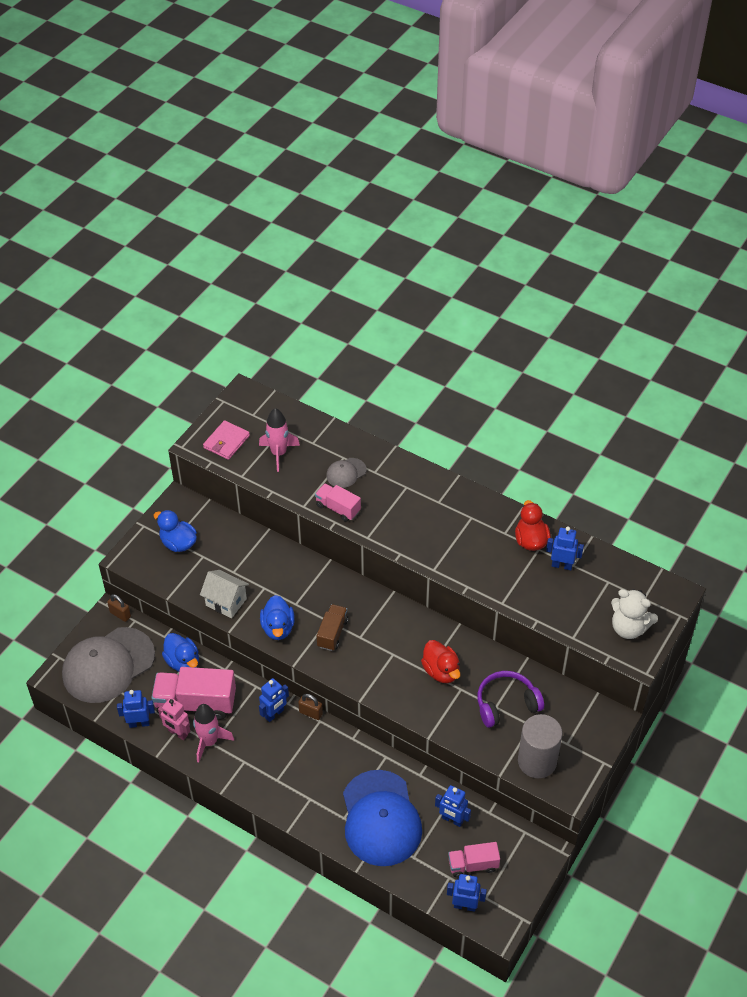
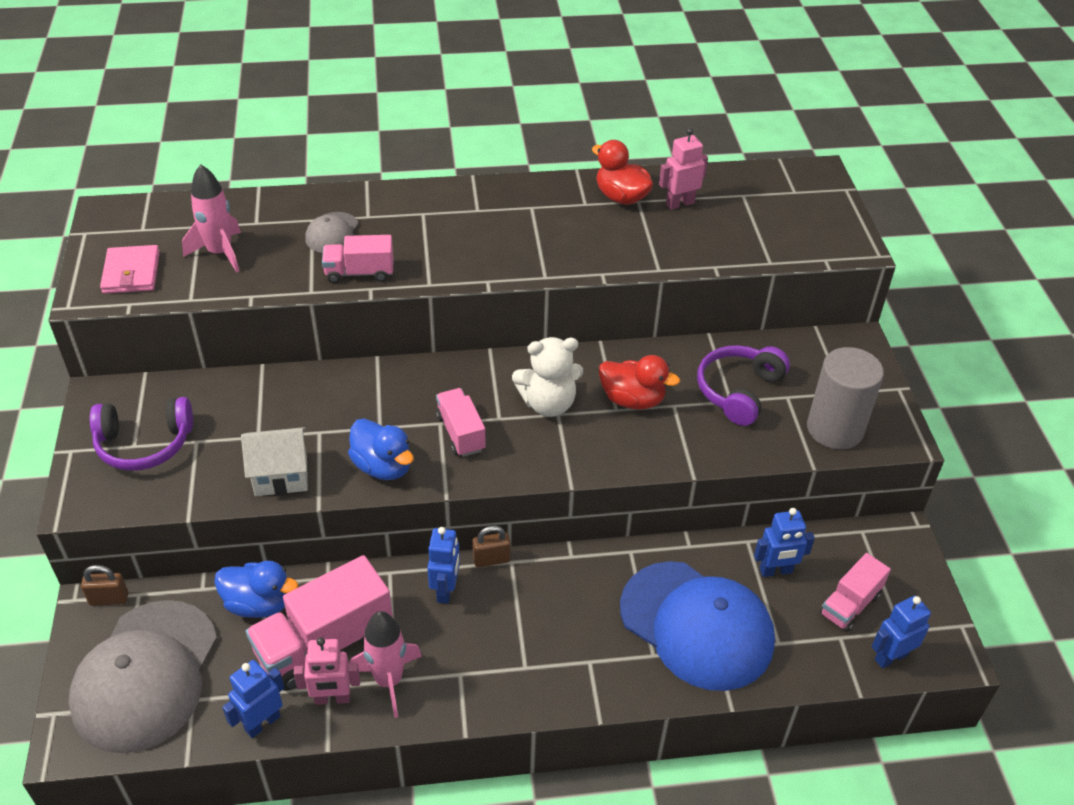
camera: 40 degrees left, 5 degrees down
blue duck [154,510,197,552] -> purple headphones [90,397,193,471]
brown truck [317,604,348,651] -> pink truck [436,388,486,457]
blue robot [546,526,584,570] -> pink robot [659,128,708,210]
white teddy bear [611,589,658,639] -> white teddy bear moved to [512,337,584,417]

